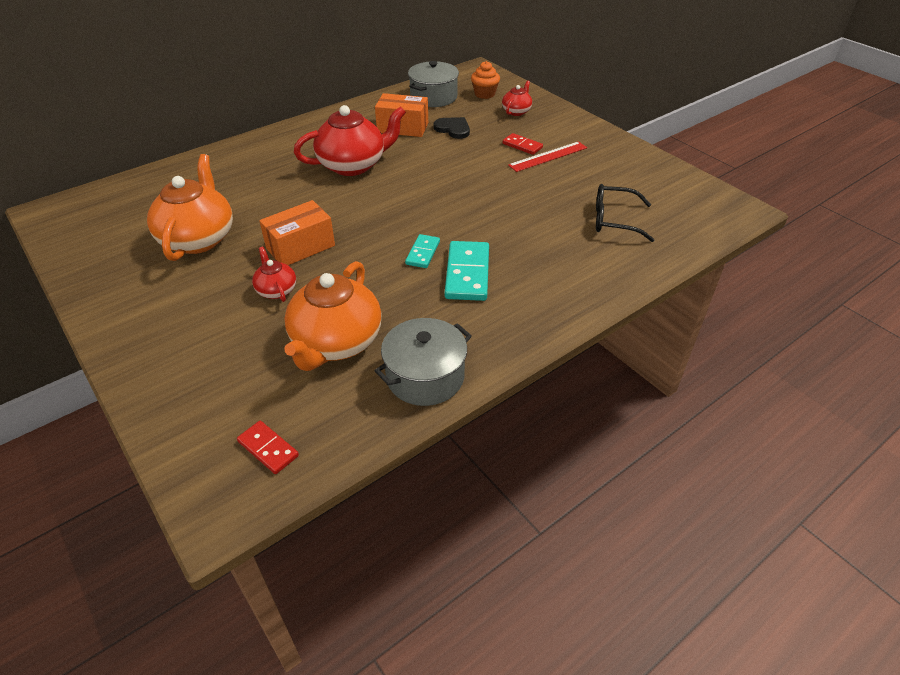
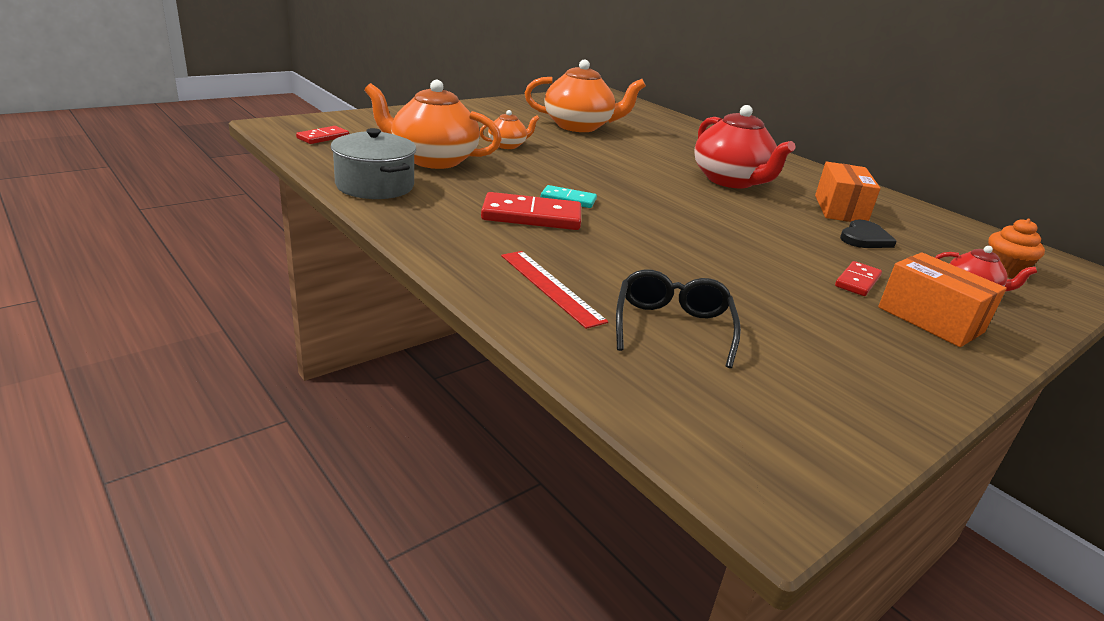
camera: 85 degrees right, 15 degrees down
red teapot [252,247,296,302] -> orange teapot [480,110,539,149]
orange box [259,200,335,265] -> orange box moved to [878,252,1006,347]
grey pot [408,61,459,107] -> none
turquoise domino [445,241,489,301] -> red domino [481,192,581,230]
red ruler [508,141,587,172] -> red ruler moved to [501,251,608,329]

